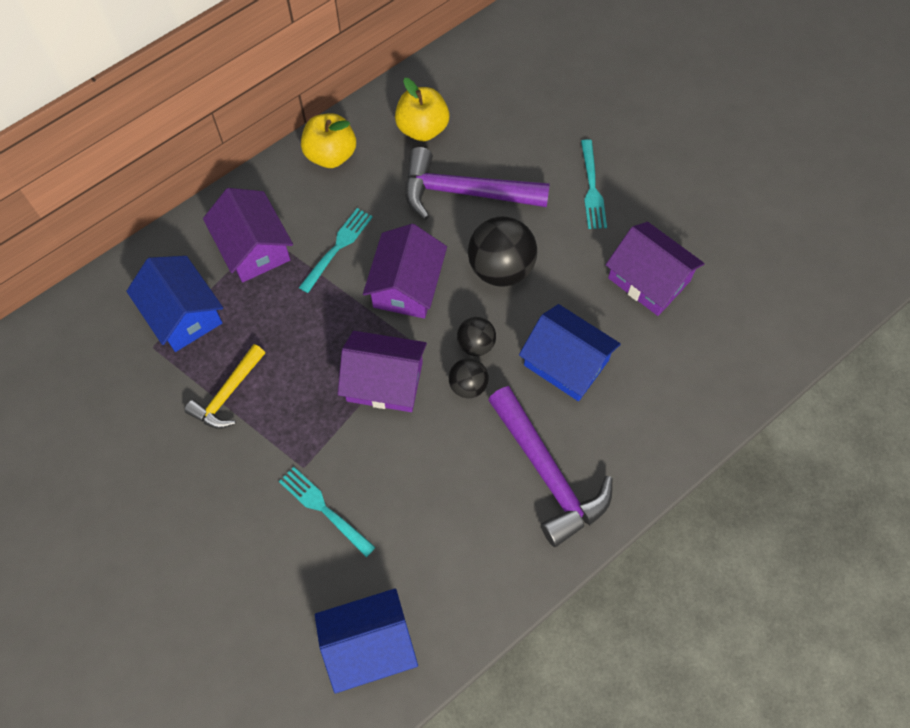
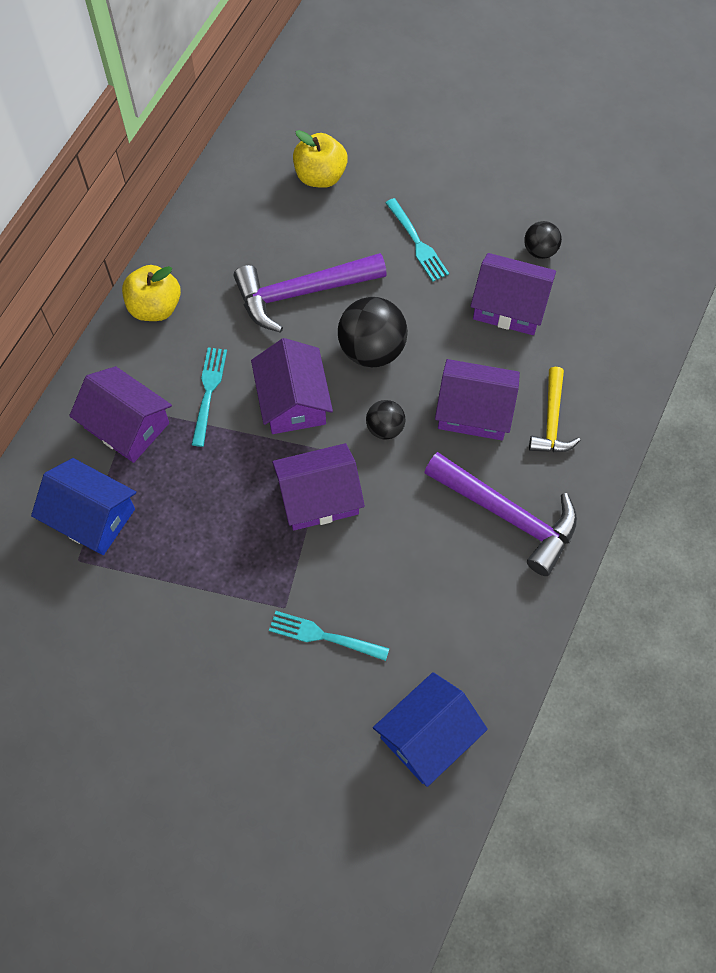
camera: 25 degrees left, 0 degrees up
yellow hammer [184,344,265,429] -> yellow hammer moved to [529,367,581,452]
yellow apple [395,78,450,141] -> yellow apple moved to [293,130,348,188]
black ball [449,358,489,398] -> black ball moved to [524,221,562,259]
blue house [519,304,621,401] -> purple house [435,359,520,440]

